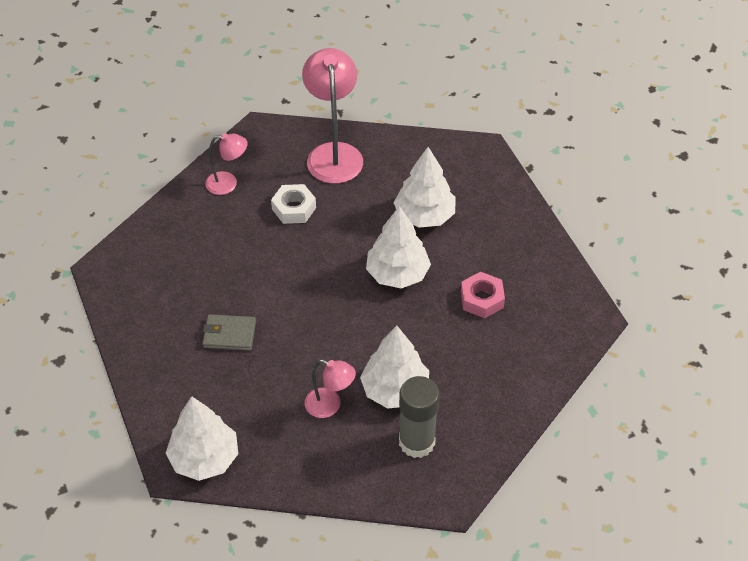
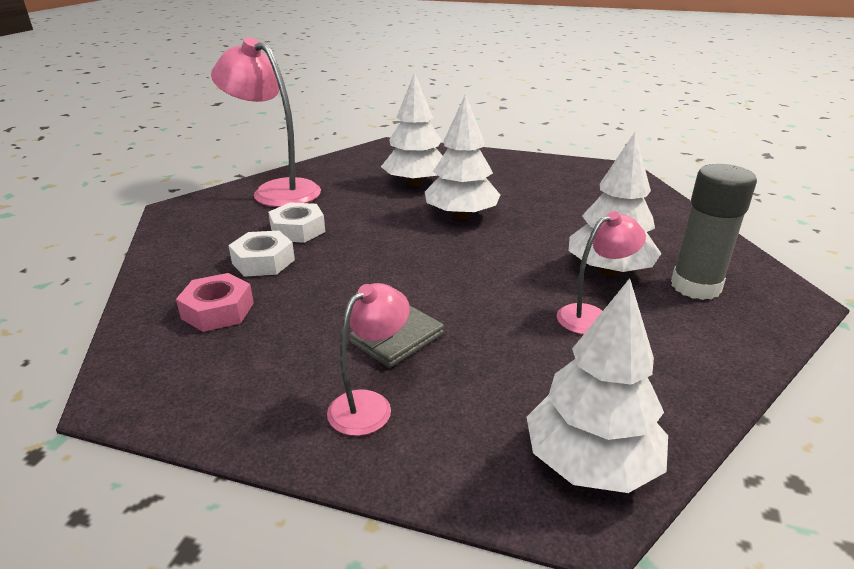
camera: 50 degrees left, 20 degrees down
pink lamp [205,133,248,195] -> pink lamp moved to [327,283,410,436]
pink nut [461,272,505,318] -> pink nut moved to [176,273,254,332]
none -> white nut [228,231,295,277]

